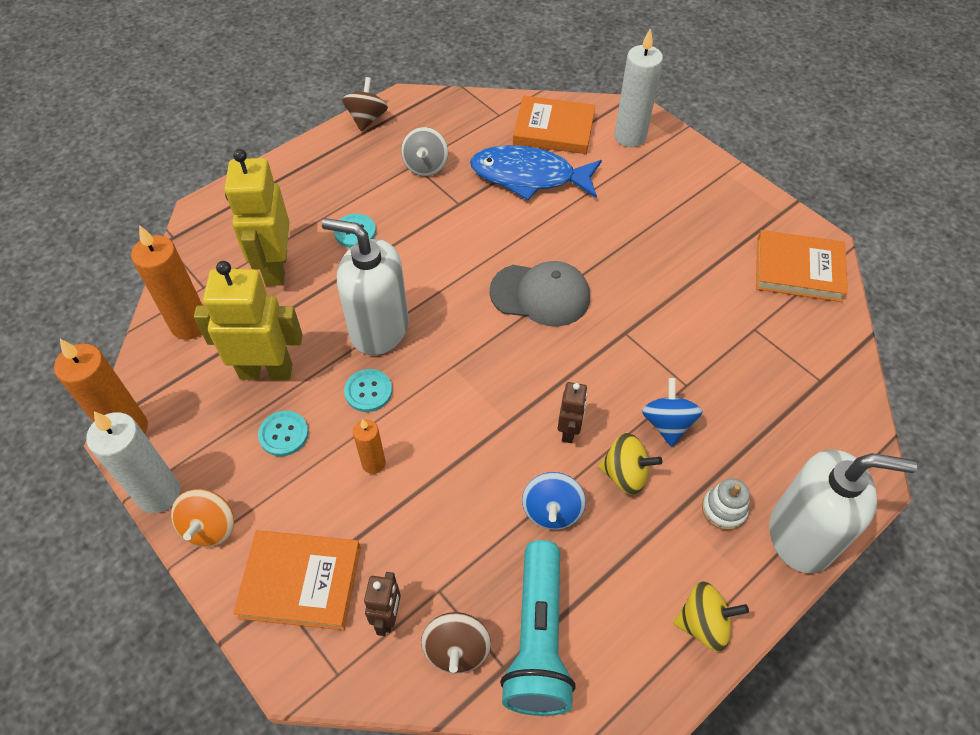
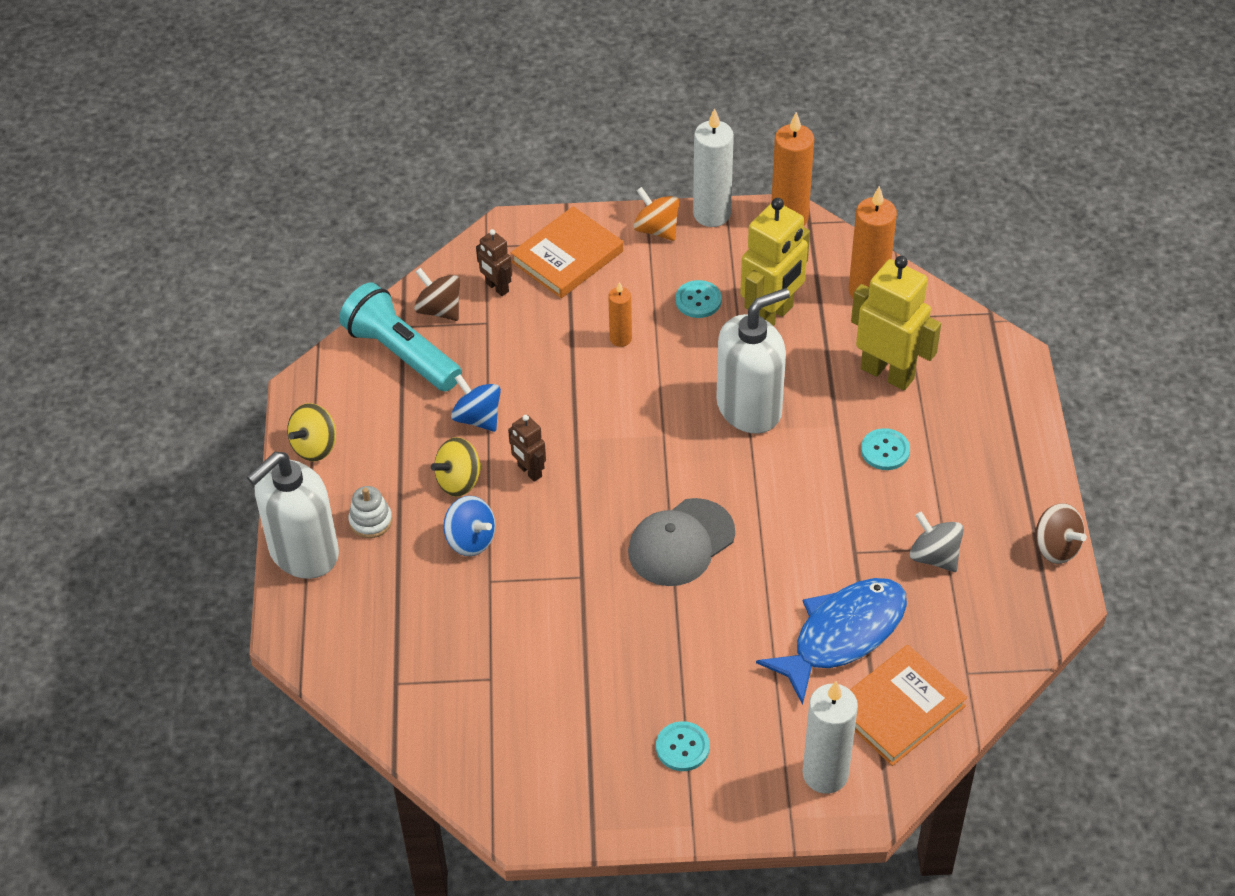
camera: 130 degrees right, 5 degrees down
turquoise button [344,369,392,412] -> turquoise button moved to [656,721,710,771]
orange book [756,230,848,302] -> none

